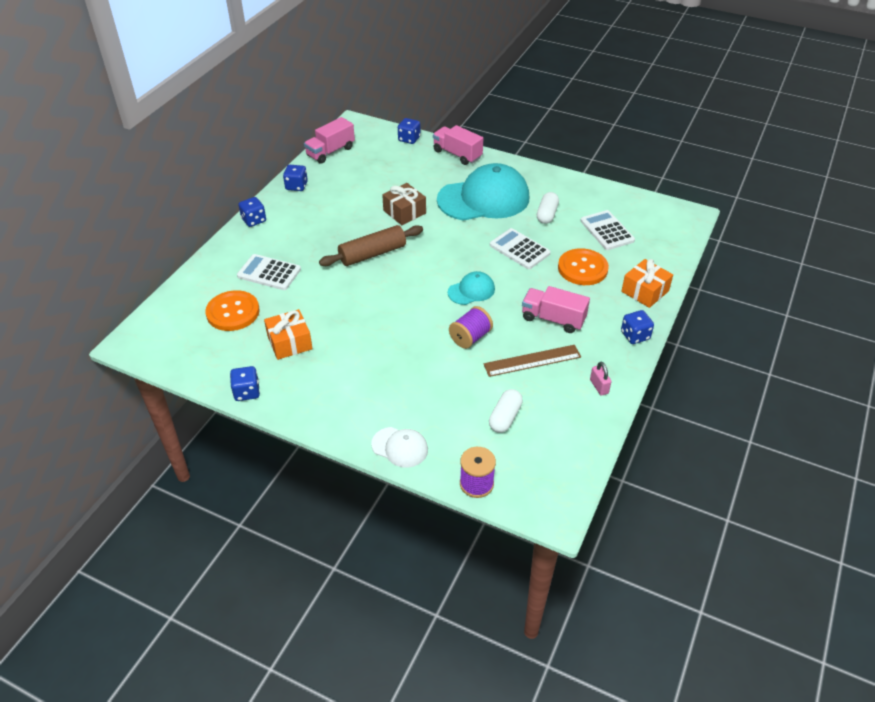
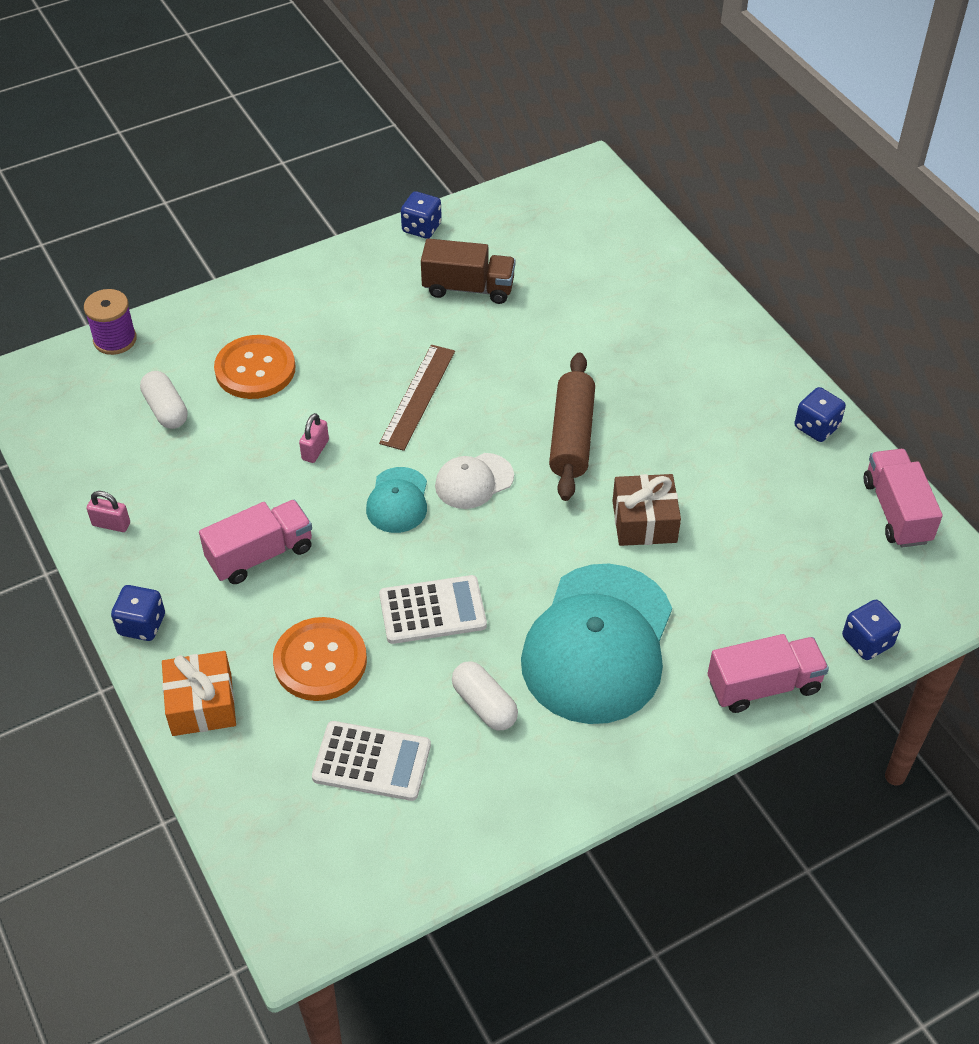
camera: 125 degrees right, 5 degrees up
orange button [205,290,260,331] -> orange button moved to [214,335,295,399]
white calculator [237,254,301,290] -> none
blue dice [238,197,266,227] -> none
orange gift [264,309,313,360] -> brown truck [421,239,515,304]
white cap [371,427,428,468] -> white cap moved to [435,453,514,509]
purple spool [449,306,493,349] -> pink padlock [299,413,329,463]
brown ruler [484,345,581,377] -> brown ruler moved to [379,345,455,451]

